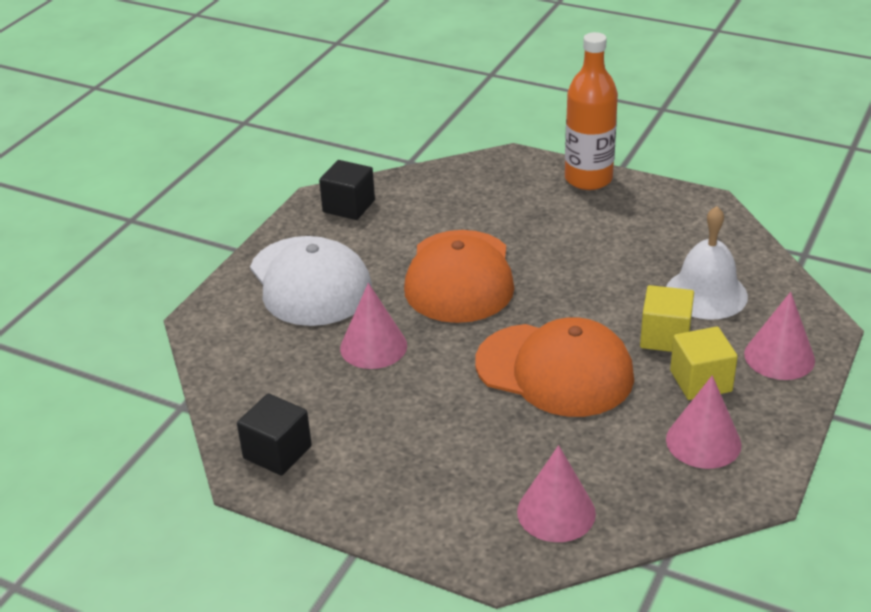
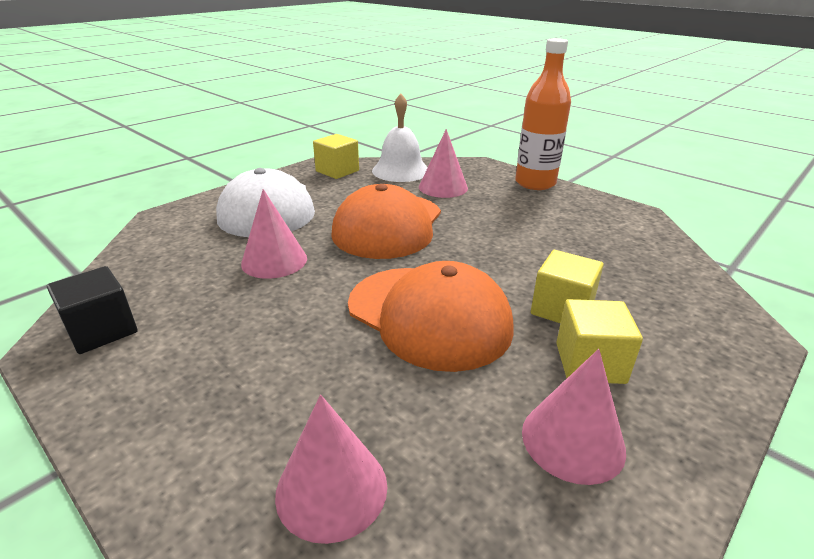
camera: 15 degrees right, 5 degrees down
black cube [319,160,375,220] -> yellow cube [313,134,359,179]
white bell [666,206,748,320] -> white bell moved to [372,94,428,182]
pink cone [744,292,815,380] -> pink cone moved to [419,129,468,198]

